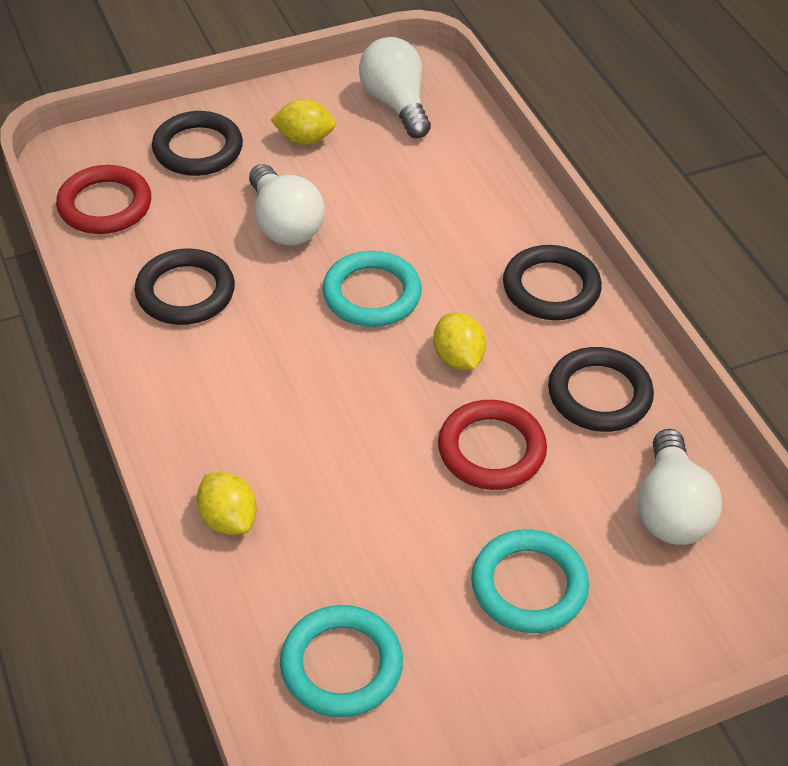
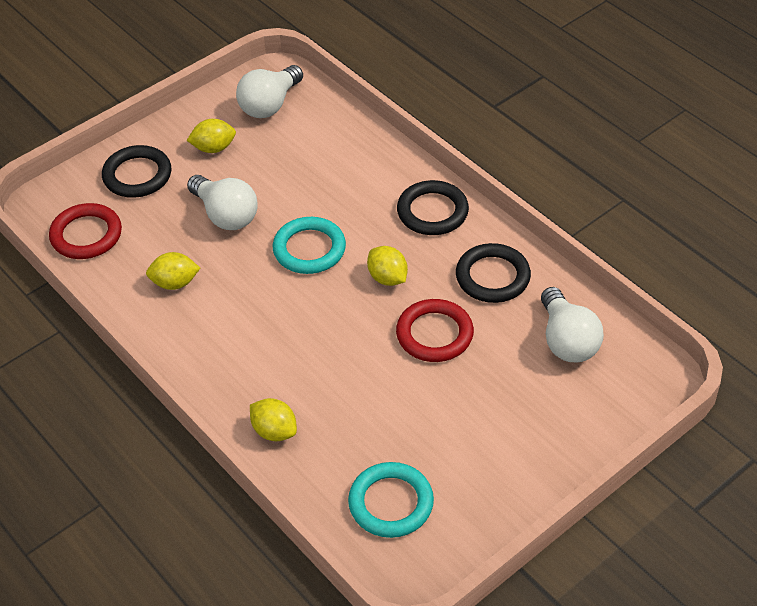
camera: 15 degrees left, 0 degrees up
black ring [134,249,235,325] -> yellow lemon [146,252,200,290]
white light bulb [359,37,431,138] -> white light bulb turned 105 degrees counterclockwise [236,65,303,118]
turquoise ring [471,529,589,633] -> none

